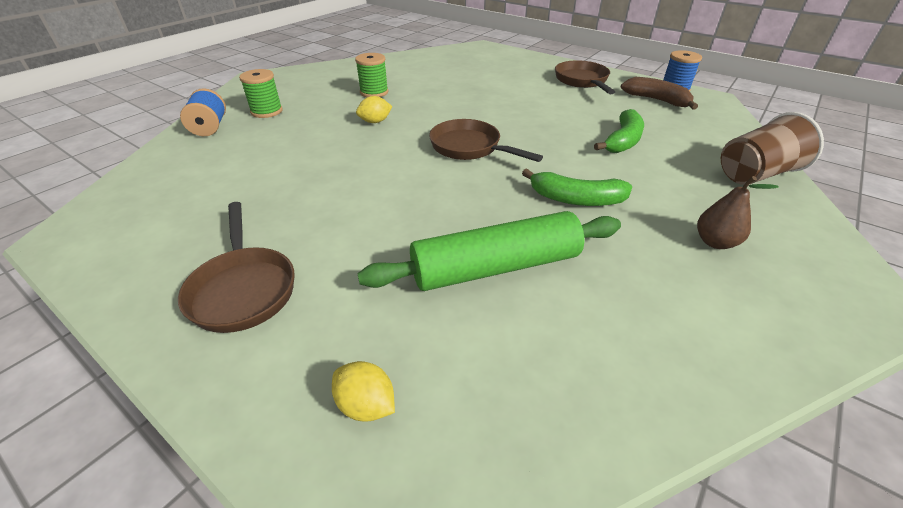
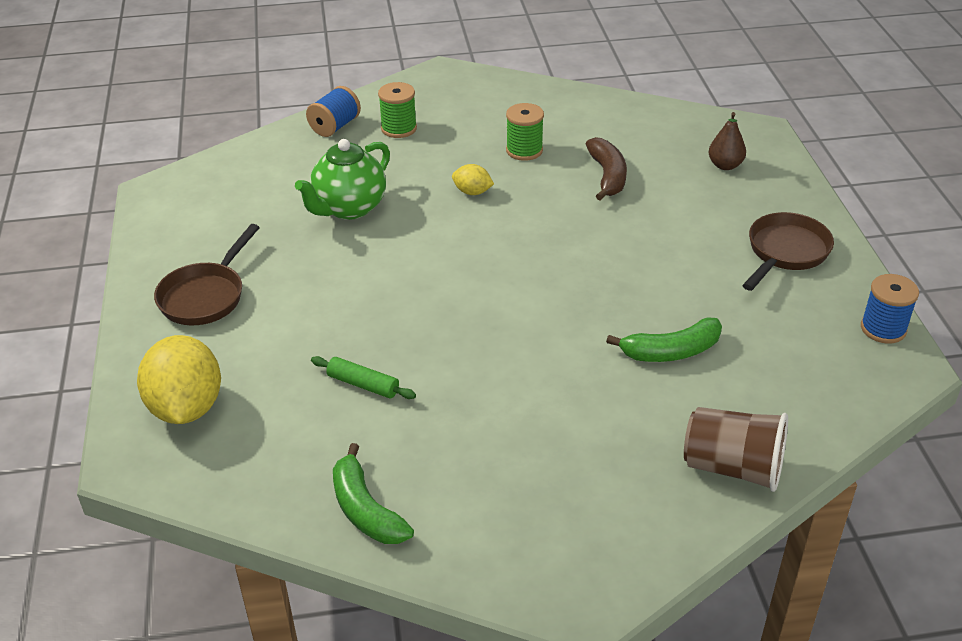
camera: 45 degrees right, 0 degrees up
yellow lemon [332,361,395,422] -> yellow lemon [137,335,221,424], size x2.09
green rolling pin [357,211,621,291] -> green rolling pin [311,356,416,399], size x0.47
brown pan [429,119,543,162] -> none
green banana [522,168,632,206] -> green banana moved to [333,443,414,544]
brown banana [621,77,698,109] -> brown banana moved to [586,137,627,201]
brown pear [697,176,779,249] -> brown pear moved to [709,112,746,170]
none -> green teapot [295,139,390,220]

